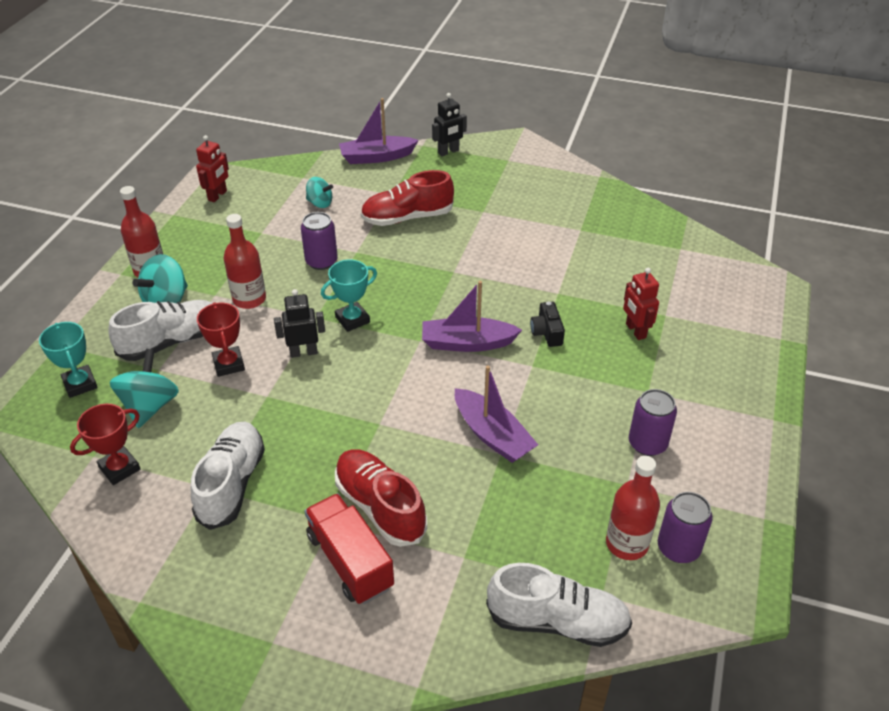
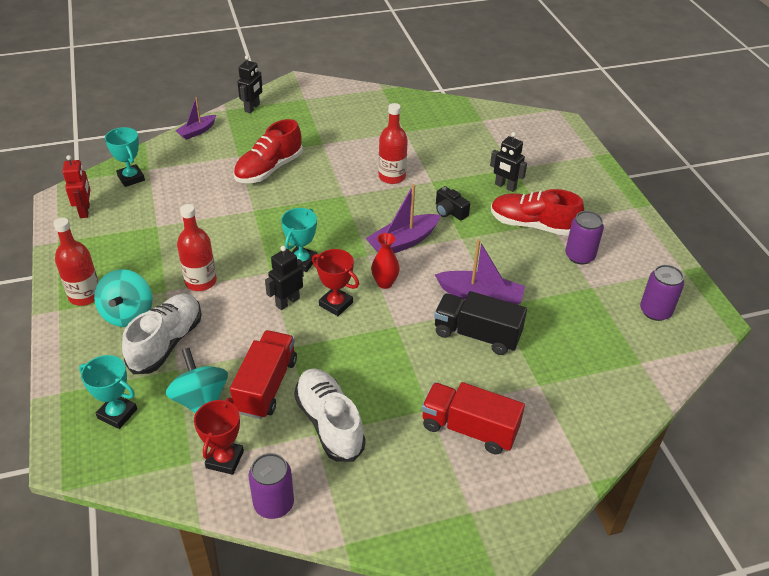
camera: 35 degrees left, 0 degrees up
red trophy [197,302,245,377] -> red trophy moved to [312,249,359,316]
purple can [301,212,338,270] -> purple can moved to [248,453,294,519]
turquoise spinning top [306,177,333,208] -> none
red shoe [335,449,427,547] -> red shoe moved to [491,189,584,236]
purple boat [339,98,419,164] -> purple boat [175,97,216,140], size x0.63
white shoe [486,563,632,647] -> none
red bottle [606,456,660,560] -> red bottle moved to [378,103,408,184]
red robot [623,268,659,340] -> black robot [490,132,527,192]
none -> turquoise trophy [105,127,145,187]
none -> red truck [230,330,297,419]
none -> red vase [371,233,400,289]
none -> black truck [434,291,527,355]

